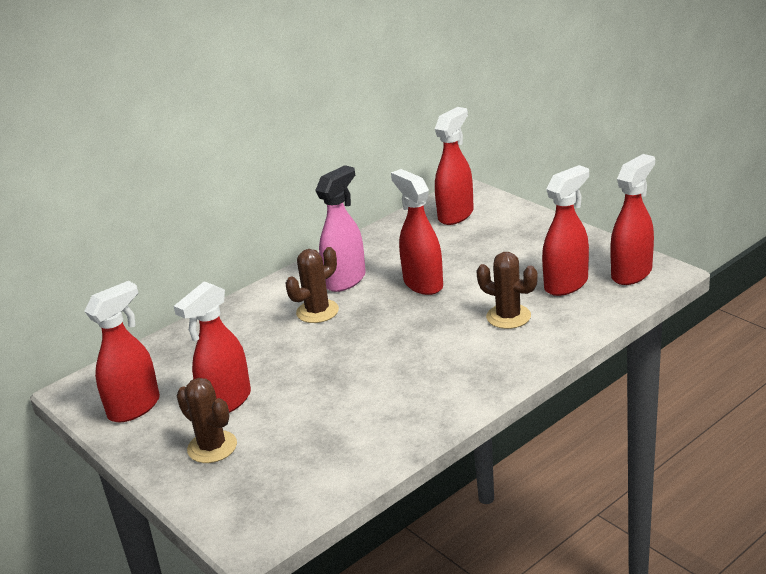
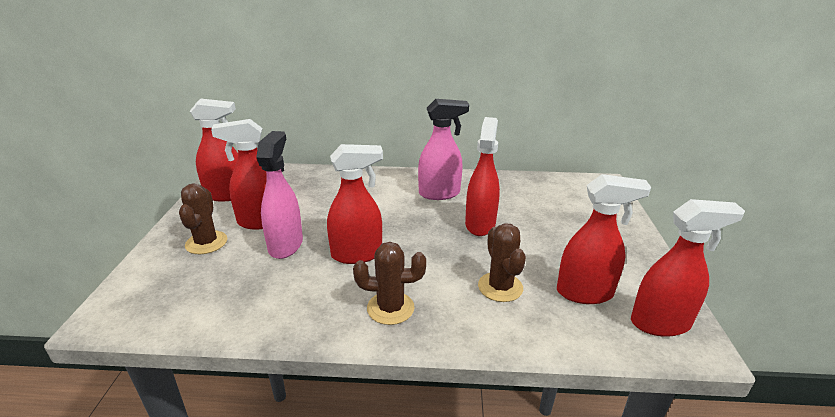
camera: 40 degrees right, 0 degrees up
brown cactus [286,247,339,323] -> brown cactus moved to [353,242,426,325]
red spray bottle [435,107,474,225] -> red spray bottle moved to [327,144,383,264]
none -> pink spray bottle [256,131,303,259]

